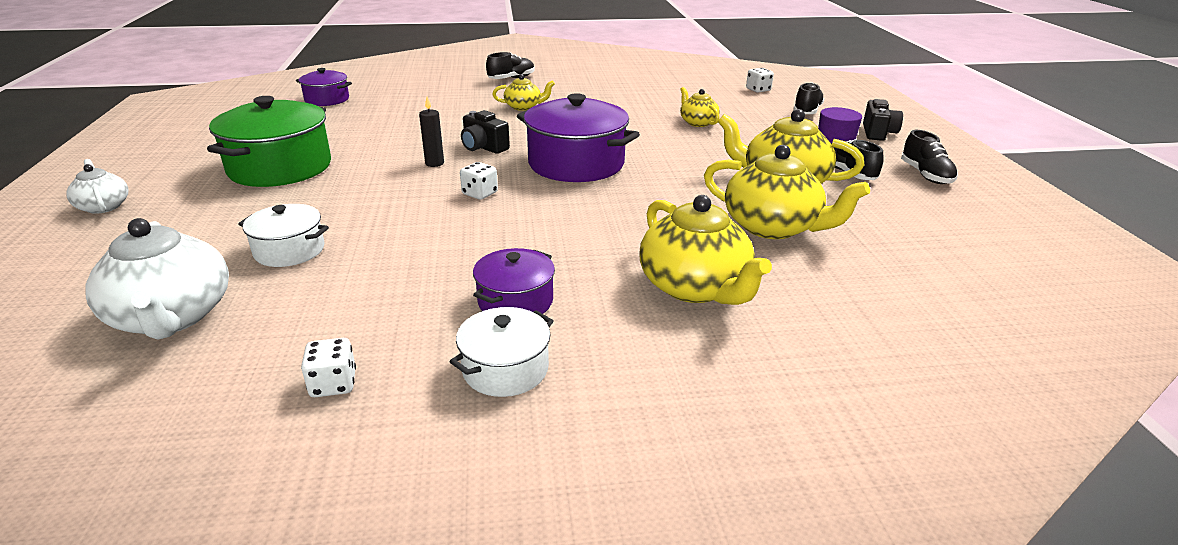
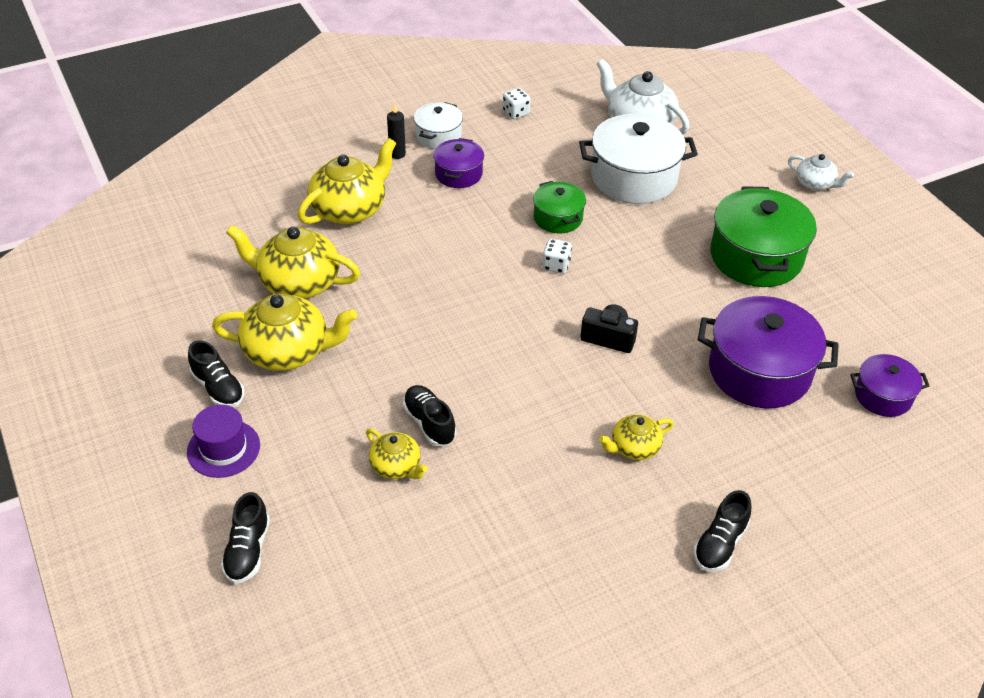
camera: 160 degrees right, 15 degrees up
white pot [238,204,329,267] -> white pot [579,114,698,204], size x1.83
black candle [419,97,444,167] -> black candle moved to [387,104,406,159]
purple pot [517,93,640,182] -> purple pot moved to [698,296,839,408]
yellow teapot [639,195,772,305] -> yellow teapot turned 90 degrees clockwise [298,138,397,224]
white dice [746,68,774,93] -> none
black camera [863,99,903,141] -> none
black shoe [901,130,958,184] -> black shoe moved to [403,385,456,446]
none -> green pot [533,181,586,234]

